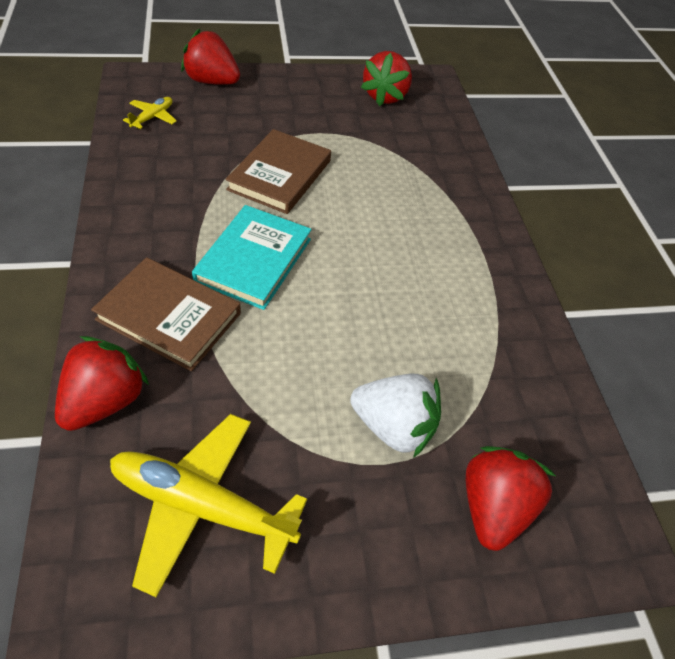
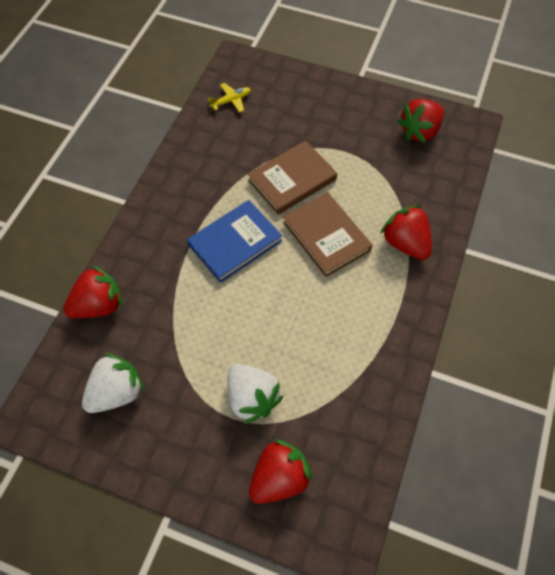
camera: 35 degrees right, 10 degrees up
brown book [91,257,241,371] -> brown book moved to [283,192,372,277]
yellow plane [110,414,307,597] -> white strawberry [82,353,144,413]
red strawberry [181,29,240,85] -> red strawberry moved to [380,205,432,260]
turquoise book [192,205,312,310] -> blue book [187,200,282,283]

